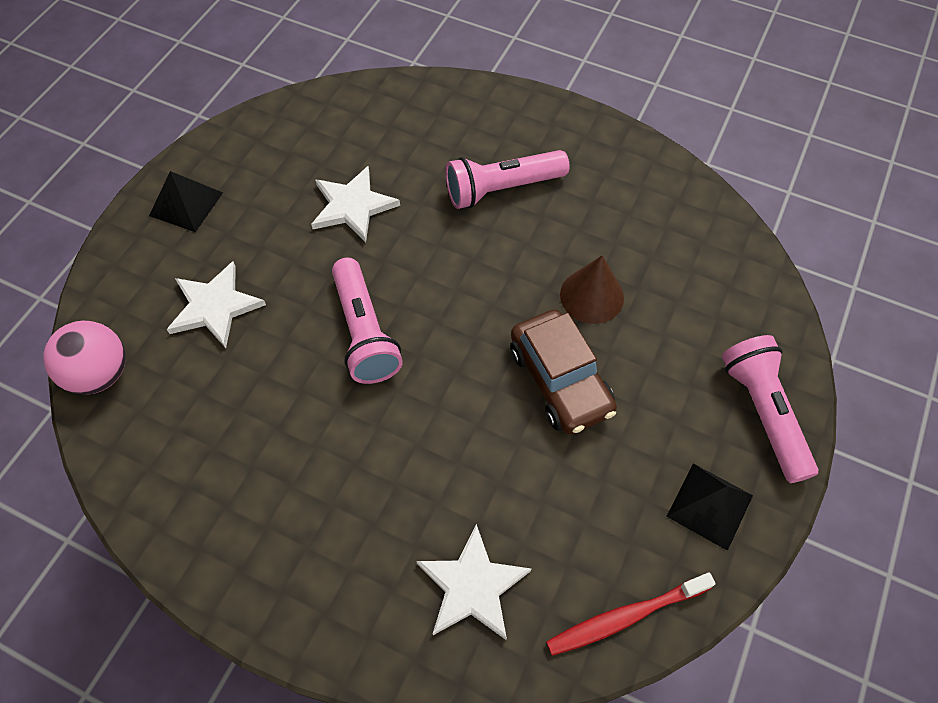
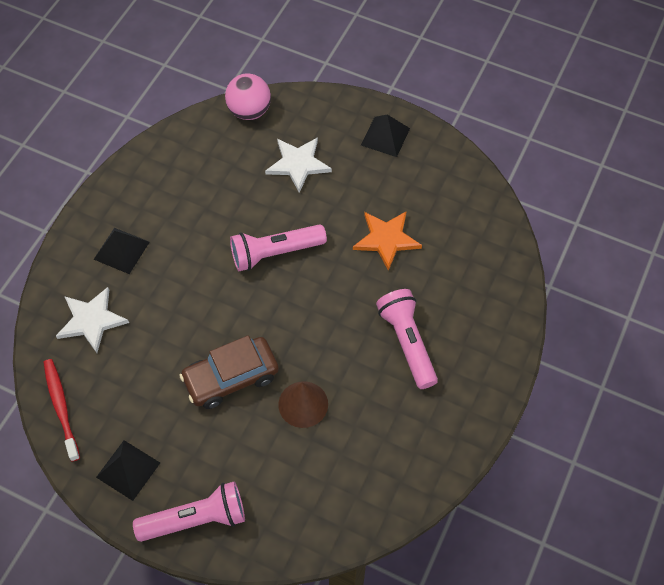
camera: 90 degrees right, 0 degrees up
white star [311,166,400,242] -> orange star [353,211,422,271]
none -> black pyramid [94,228,150,274]

